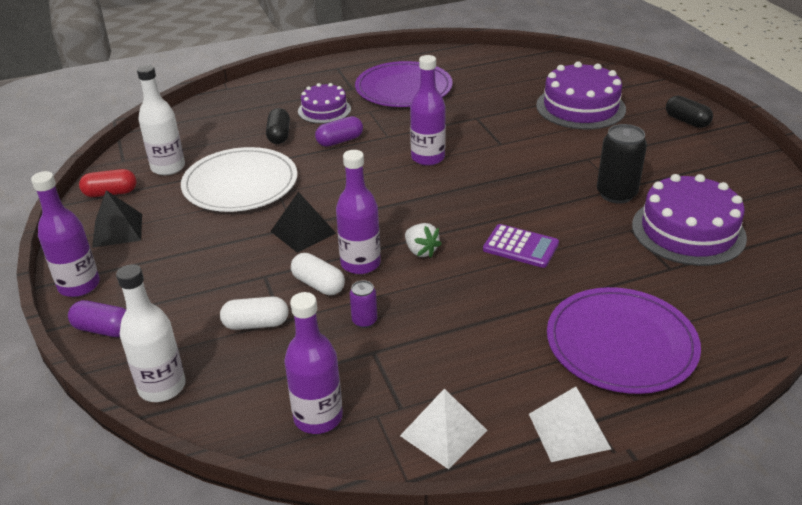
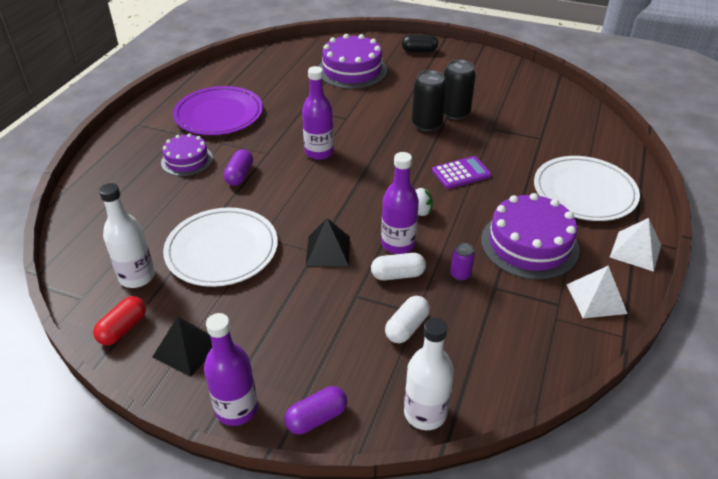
camera: 50 degrees left, 5 degrees up
black capsule [266,108,290,144] -> none
purple bottle [284,292,343,434] -> none
purple plate [547,287,701,394] -> white plate [534,156,640,221]
purple cake [632,174,747,266] -> purple cake moved to [481,193,579,280]
none -> black can [412,70,447,131]

